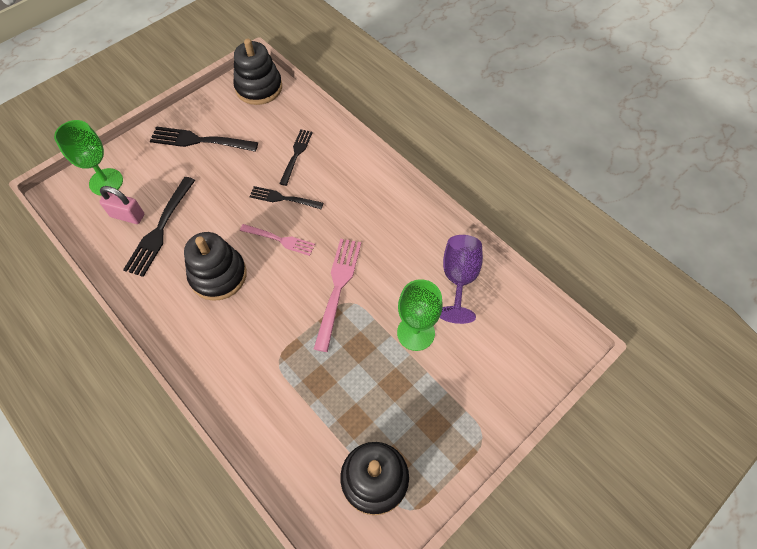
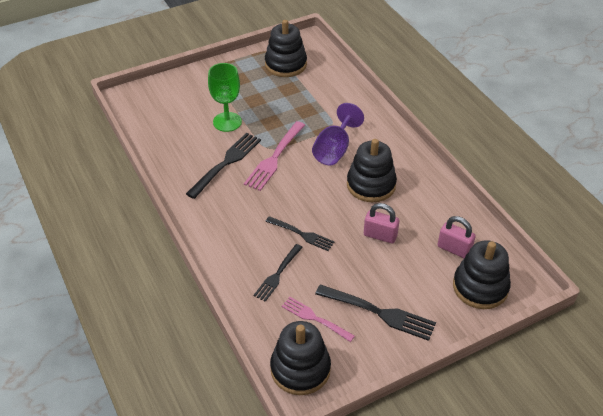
camera: 165 degrees left, 15 degrees down
green goblet [54,120,123,196] -> black stacking toy [453,241,511,309]
black fork [123,177,195,277] -> black fork moved to [186,133,261,199]
pink fork [240,224,315,256] -> pink fork moved to [282,297,355,342]
purple goblet [440,235,483,324] -> purple goblet moved to [312,103,364,165]
none -> pink padlock [364,203,399,244]

